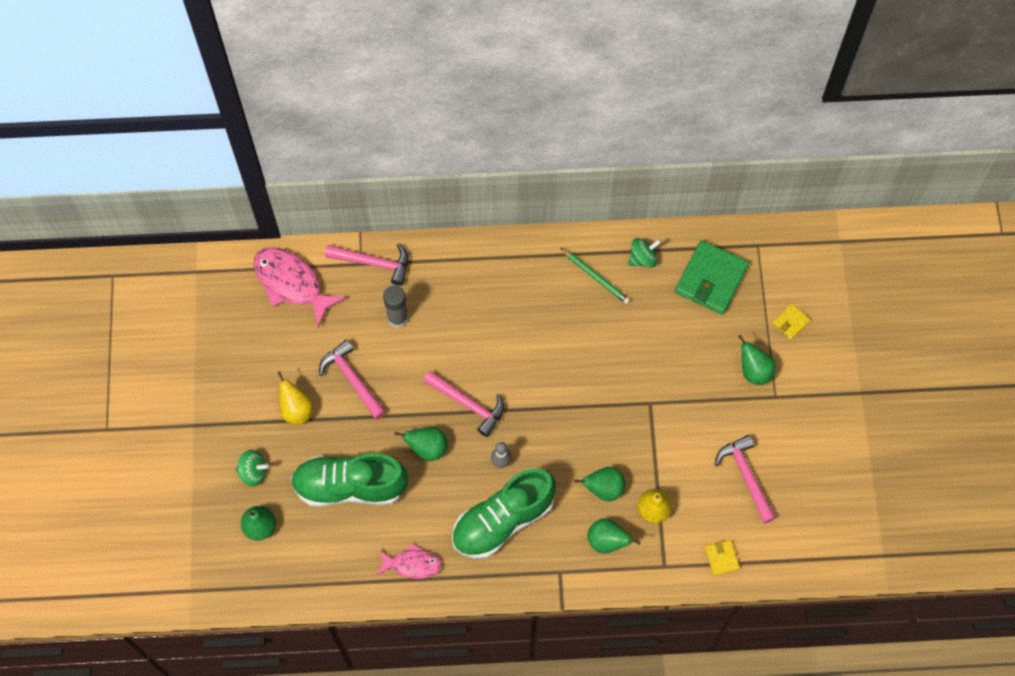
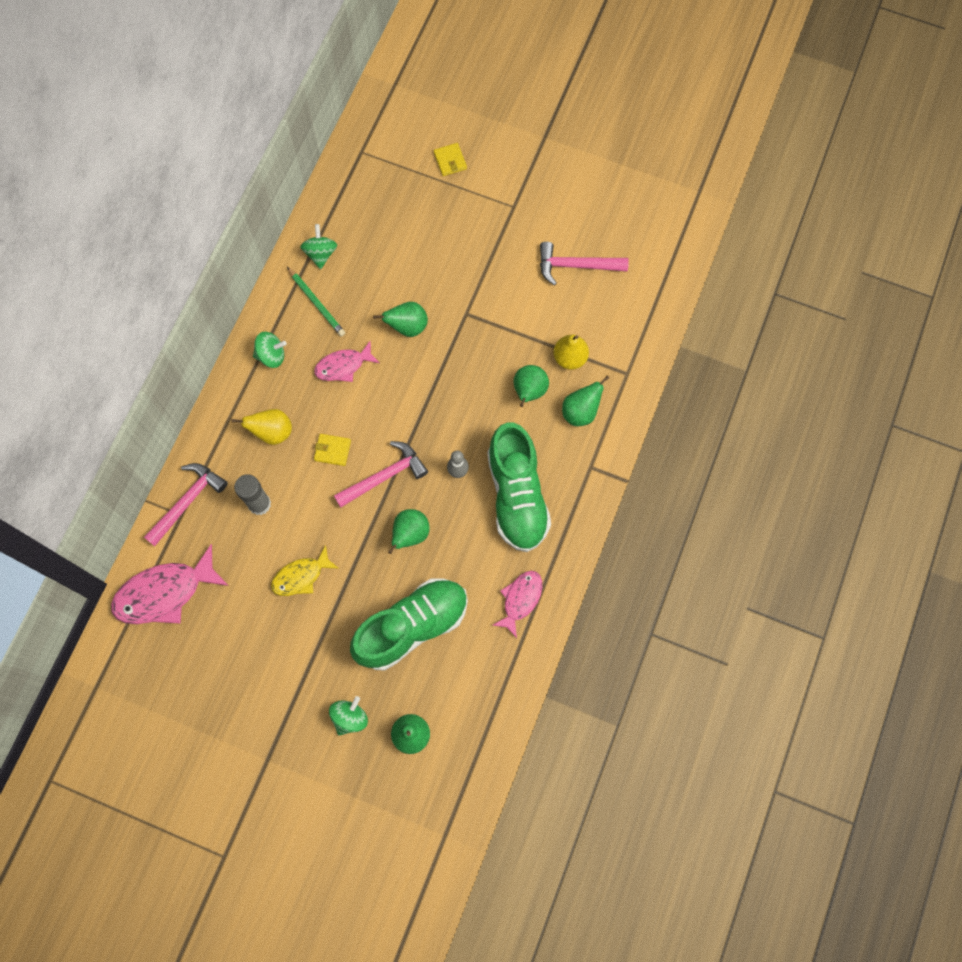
camera: 65 degrees left, 5 degrees up
yellow pear [277,371,313,425] -> yellow pear moved to [232,409,292,445]
green shoe [291,453,408,507] -> green shoe turned 150 degrees counterclockwise [350,578,468,671]
pink hammer [319,339,386,420] -> yellow fish [271,545,339,596]
green pencil [561,248,630,304] -> green pencil turned 75 degrees clockwise [287,267,345,336]
green wallet [675,240,749,315] -> none
yellow wallet [705,540,740,576] -> yellow wallet moved to [314,434,351,466]
green pear [738,335,776,385] -> green pear moved to [373,302,428,337]
none -> green spinning top [253,332,287,368]
none -> pink fish [314,341,380,382]

